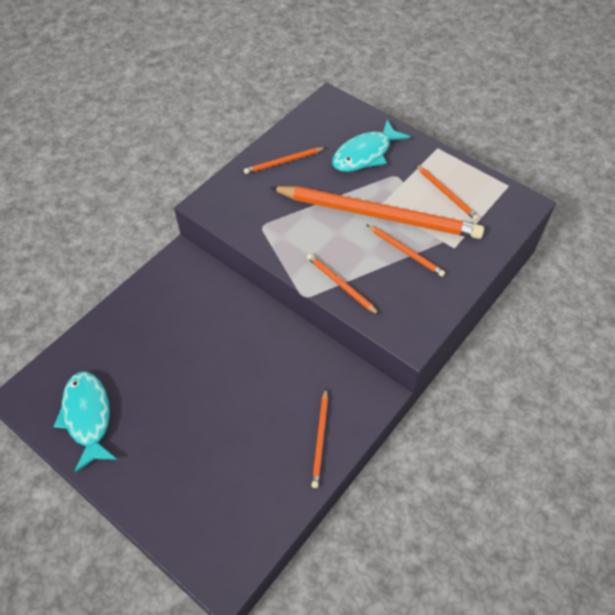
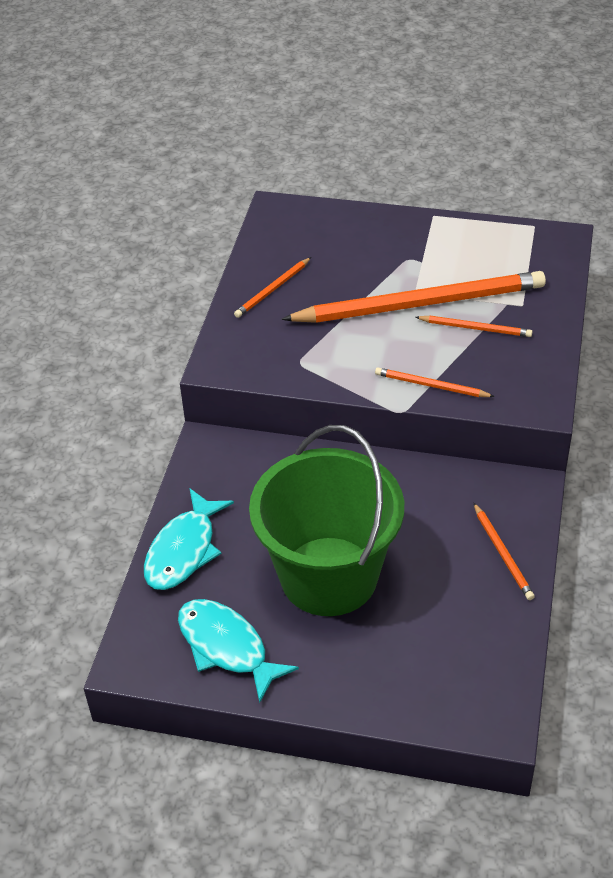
camera: 25 degrees left, 10 degrees down
turquoise fish [332,120,410,172] -> turquoise fish moved to [144,489,234,590]
orange pencil [415,164,479,221] -> none
none -> green bucket [249,425,404,616]

